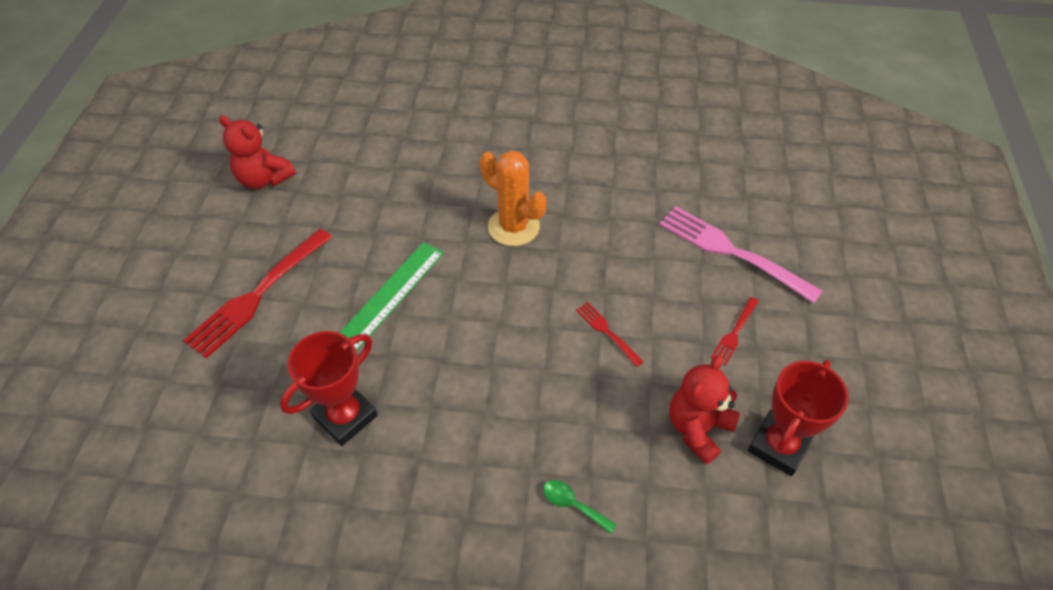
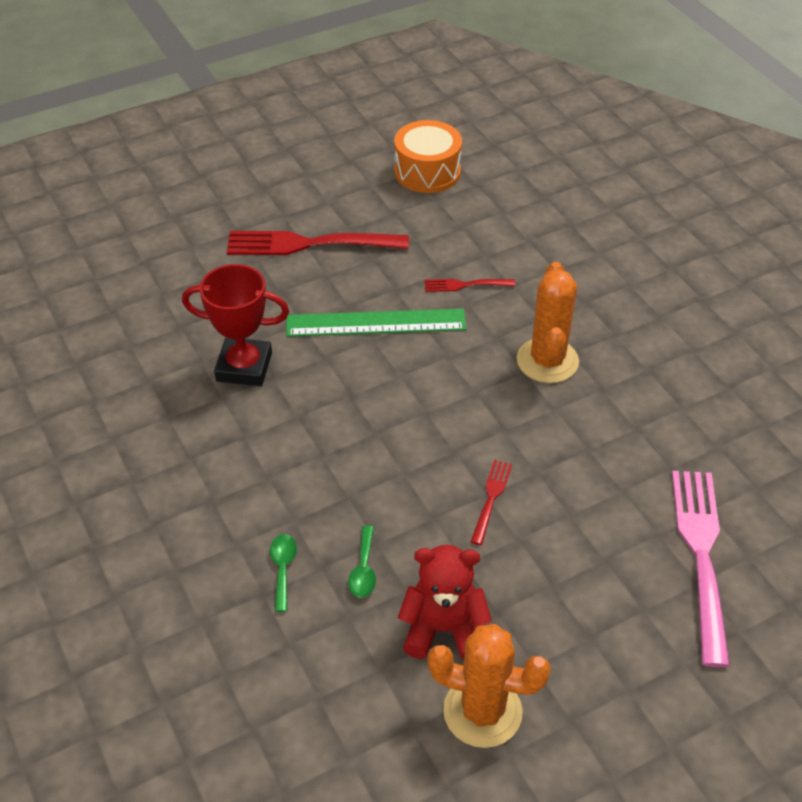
camera: 55 degrees right, 5 degrees down
red teddy bear [219,115,296,189] -> orange drum [394,120,462,193]
red fork [711,297,759,366] -> red fork moved to [425,279,515,292]
red trophy [748,360,849,476] -> orange cactus [428,624,551,748]
none -> green spoon [348,525,376,598]

